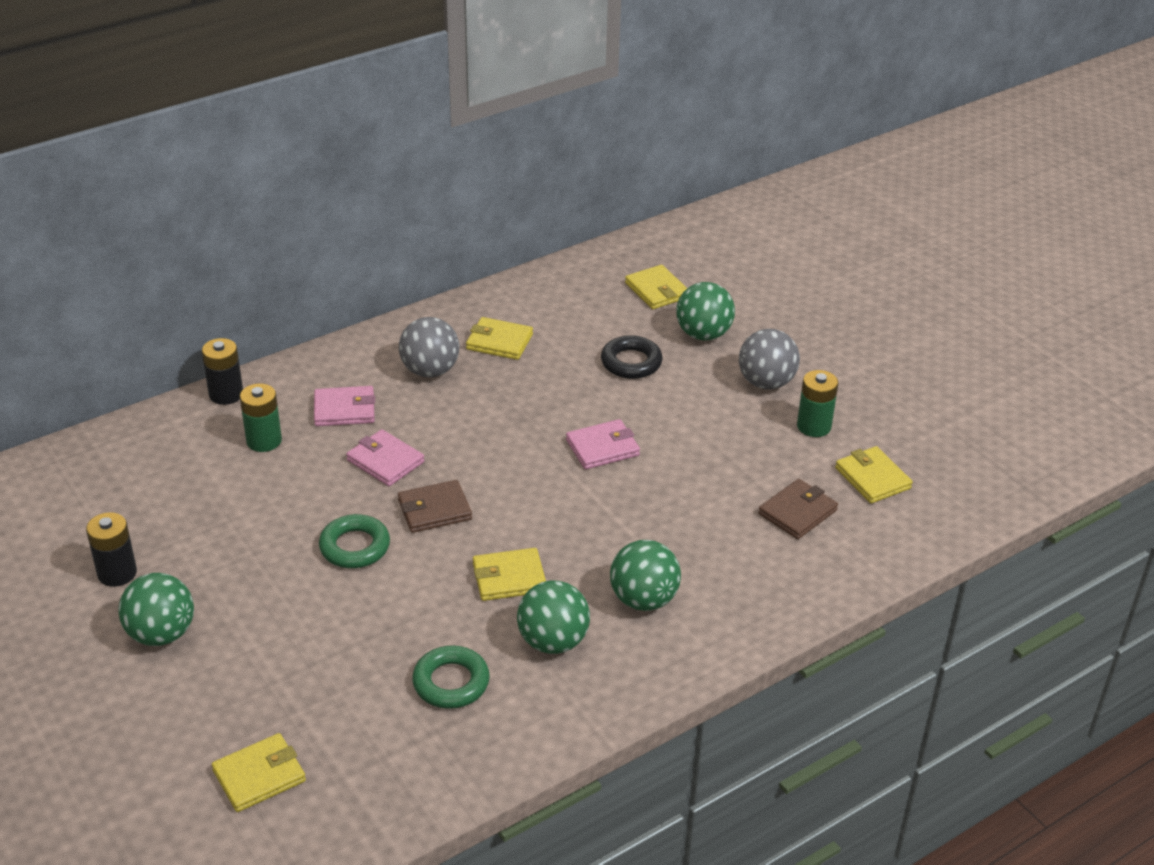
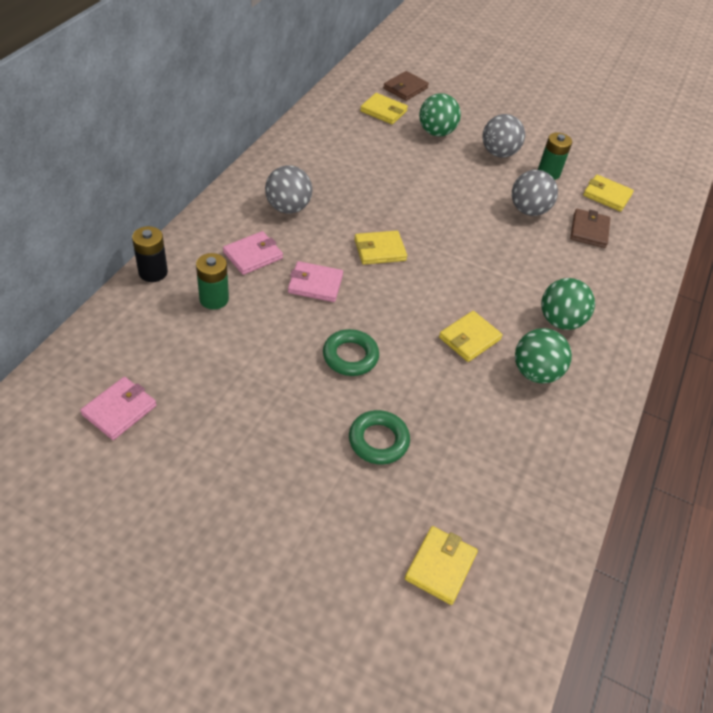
camera: 35 degrees left, 10 degrees up
black battery [86,512,137,587] -> none
green ball [119,573,194,646] -> none
brown wallet [398,480,472,533] -> brown wallet moved to [383,71,429,101]
green ring [412,646,490,709] -> green ring moved to [349,410,410,465]
yellow wallet [466,317,533,360] -> yellow wallet moved to [354,231,407,265]
pink wallet [566,419,640,469] -> pink wallet moved to [80,377,157,440]
black ring [601,335,663,379] -> none
none -> grey ball [512,170,558,216]

